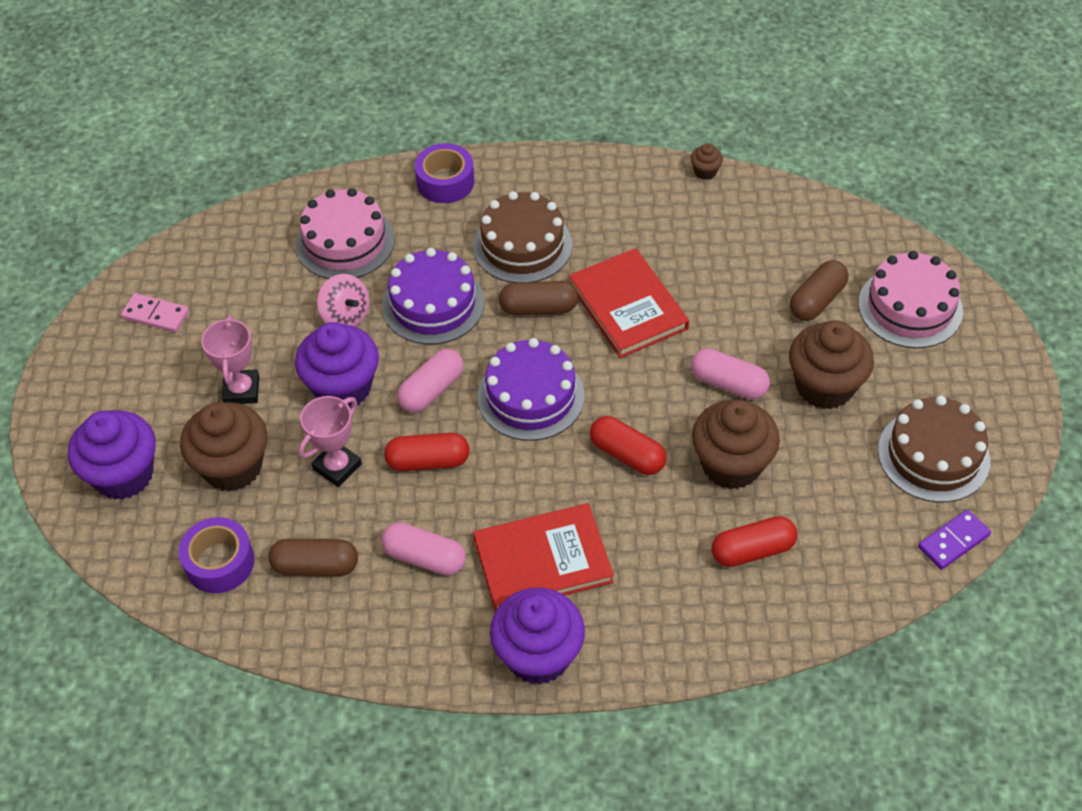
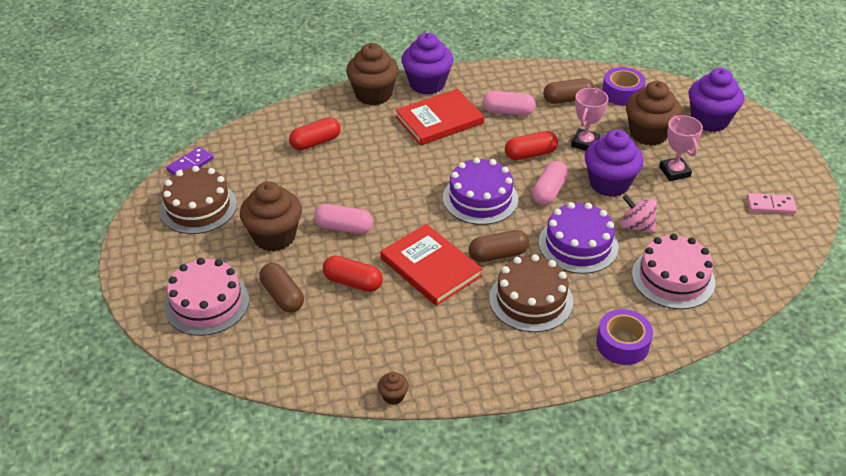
camera: 165 degrees right, 10 degrees down
red capsule [590,416,667,475] -> red capsule moved to [323,256,383,292]
brown cupcake [692,400,780,489] -> brown cupcake moved to [346,43,399,105]
brown capsule [790,260,849,321] -> brown capsule turned 60 degrees counterclockwise [259,263,304,313]

